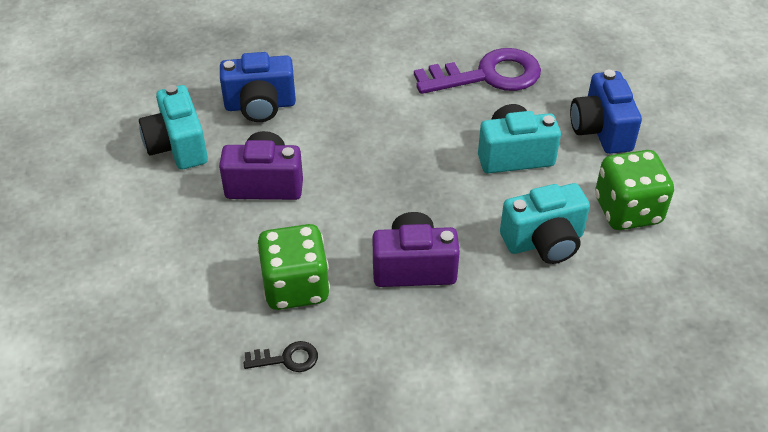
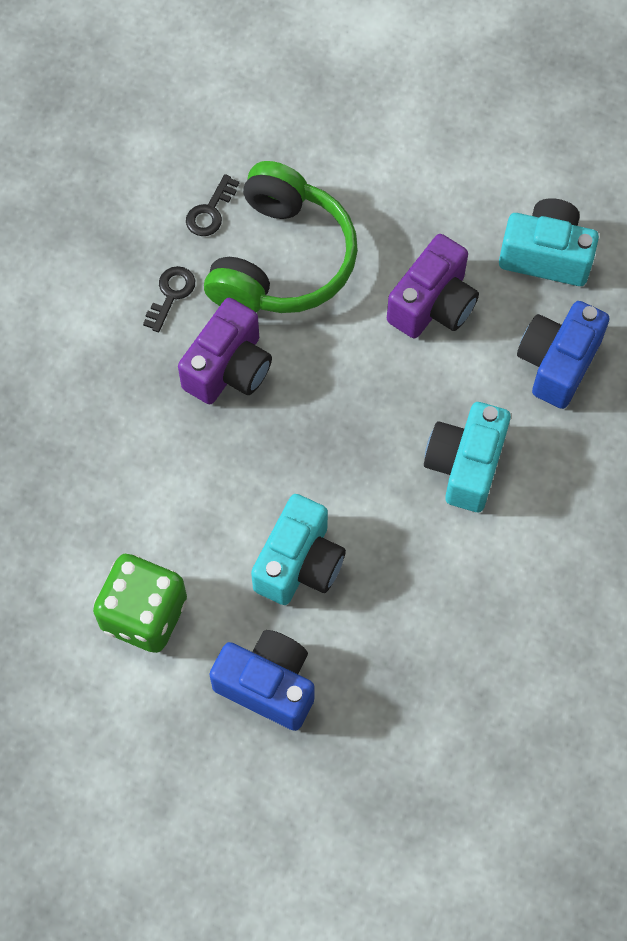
camera: 125 degrees right, 20 degrees up
green dice [257,224,330,310] -> green headphones [204,161,358,313]
purple key [414,48,541,94] -> none
turquoise camera [500,183,590,264] -> turquoise camera moved to [424,402,511,512]
none -> black key [143,266,195,332]

